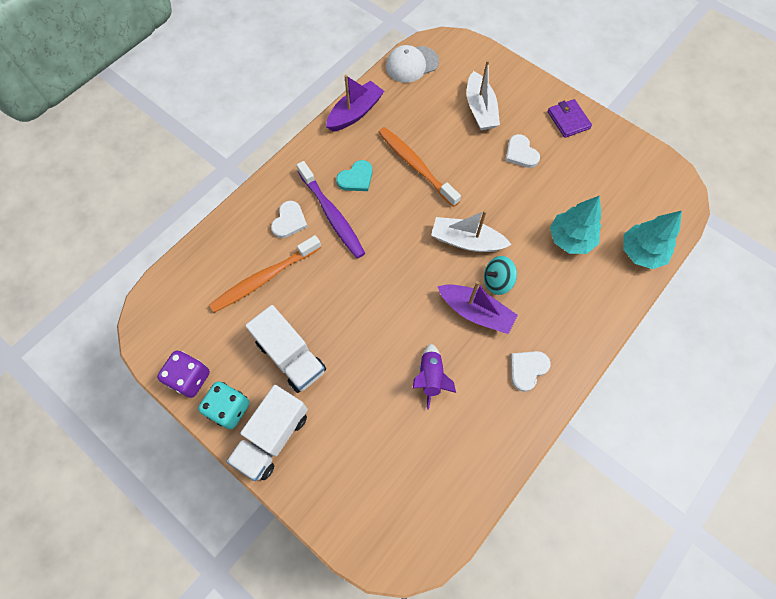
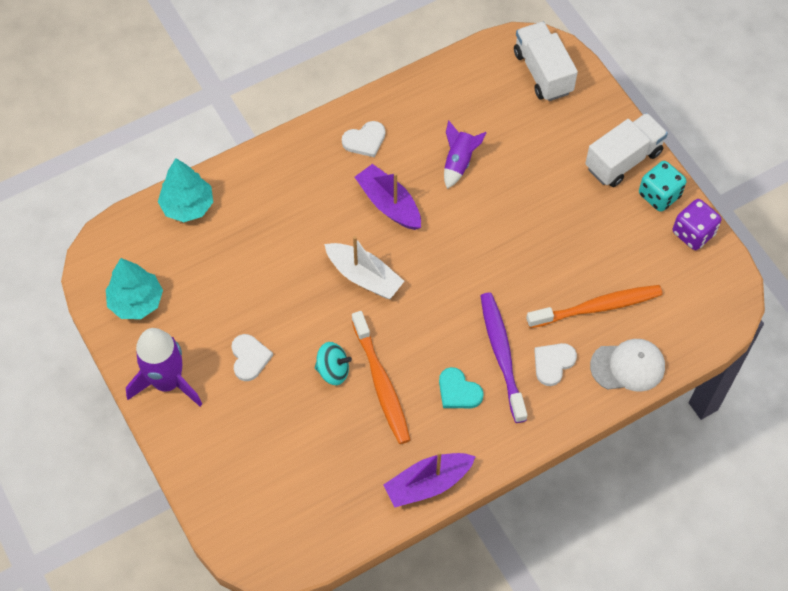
camera: 160 degrees left, 5 degrees down
white truck [245,305,326,393] -> white truck moved to [514,21,578,101]
turquoise heart [336,160,373,191] -> turquoise heart turned 120 degrees counterclockwise [439,367,484,408]
white cap [386,45,439,83] -> white cap moved to [590,339,665,392]
white boat [467,60,500,130] -> none
turquoise spinning top [484,256,517,295] -> turquoise spinning top moved to [315,342,352,385]
purple wallet [548,99,592,138] -> purple rocket [126,328,202,406]
turquoise tree [550,195,601,254] -> turquoise tree moved to [106,258,163,319]

